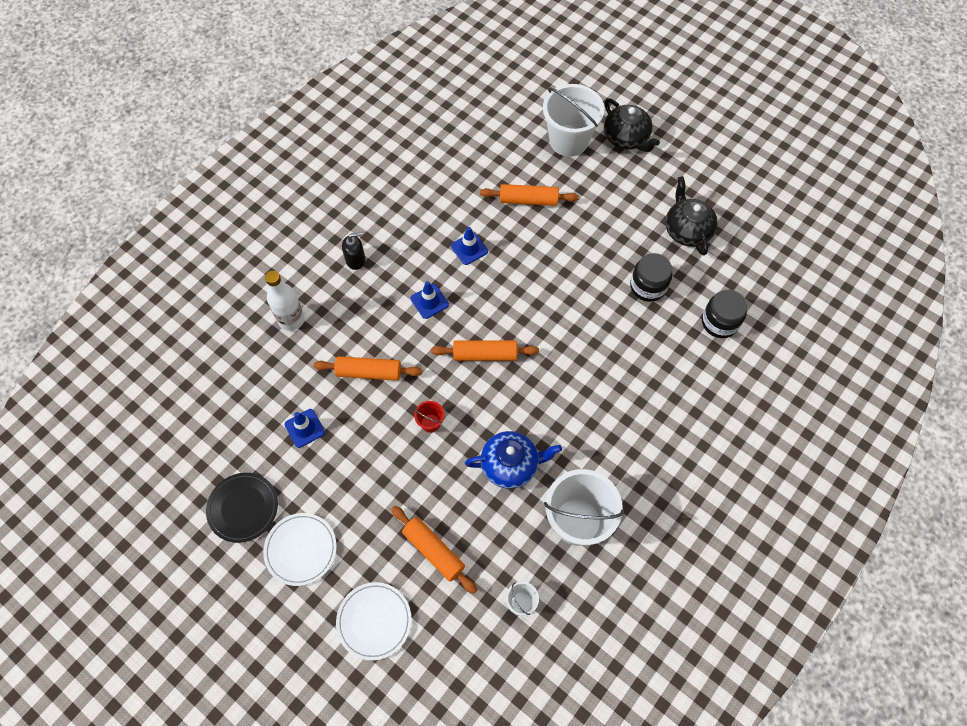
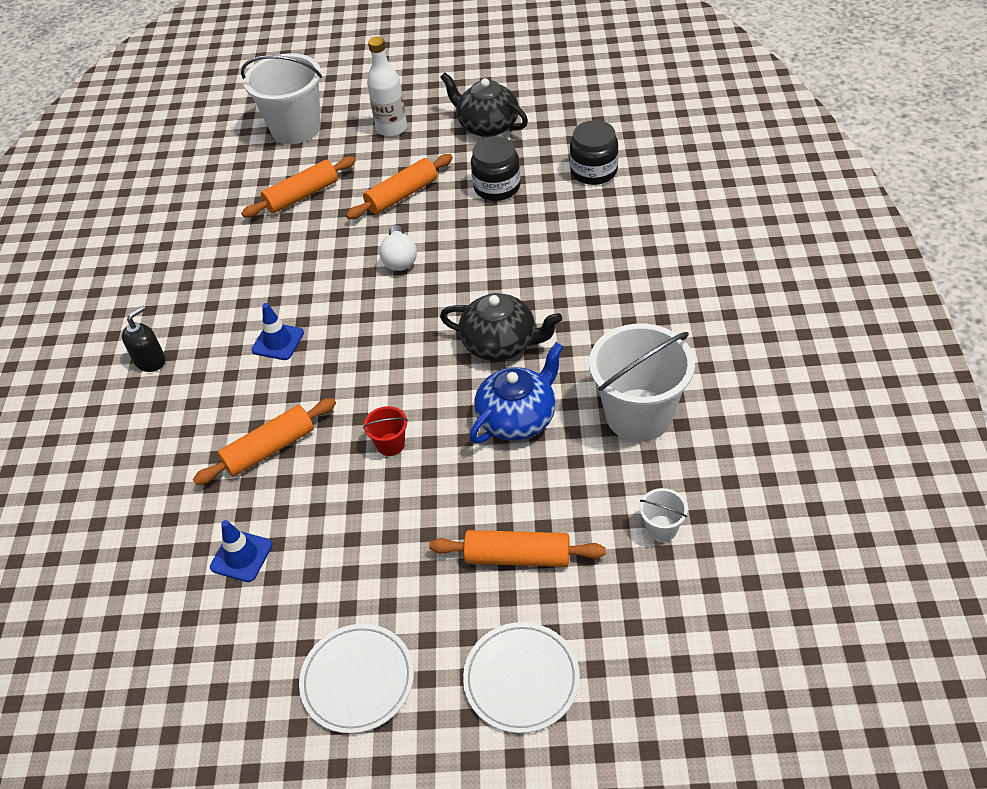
camera: 35 degrees left, 15 degrees down
black plate [206,473,278,543] -> none
white bottle [265,271,305,331] -> white bottle moved to [367,37,407,137]
orange rolling pin [431,340,539,361] -> orange rolling pin moved to [346,154,453,219]
blue traffic cone [451,227,488,265] -> none
black teapot [604,98,660,152] -> black teapot moved to [440,293,562,361]
none -> white light bulb [379,225,417,271]

